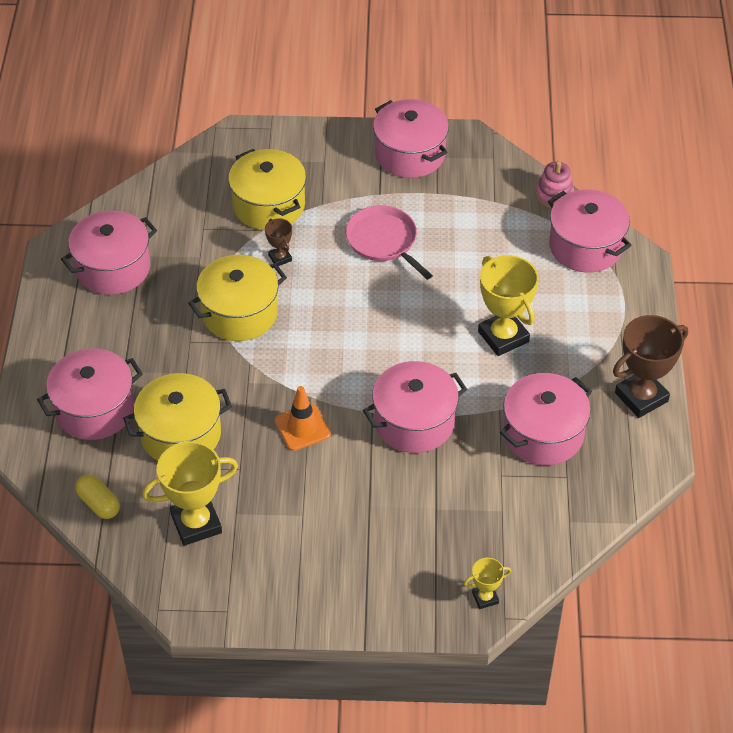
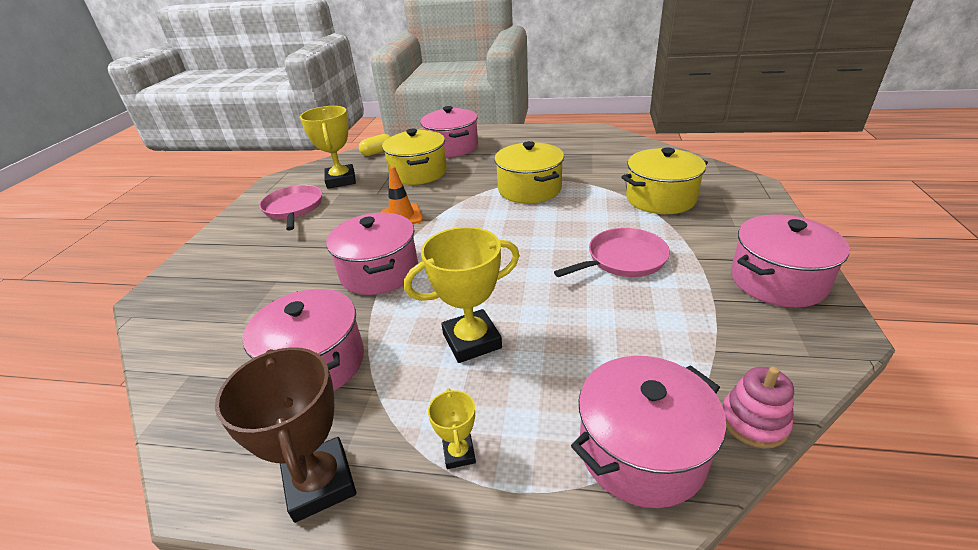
camera: 100 degrees right, 15 degrees down
pink pot [61,210,157,295] -> none
brown trophy [265,218,292,266] -> none
yellow trophy [464,558,511,609] -> yellow trophy moved to [428,388,476,469]
none -> pink pan [259,185,322,230]

